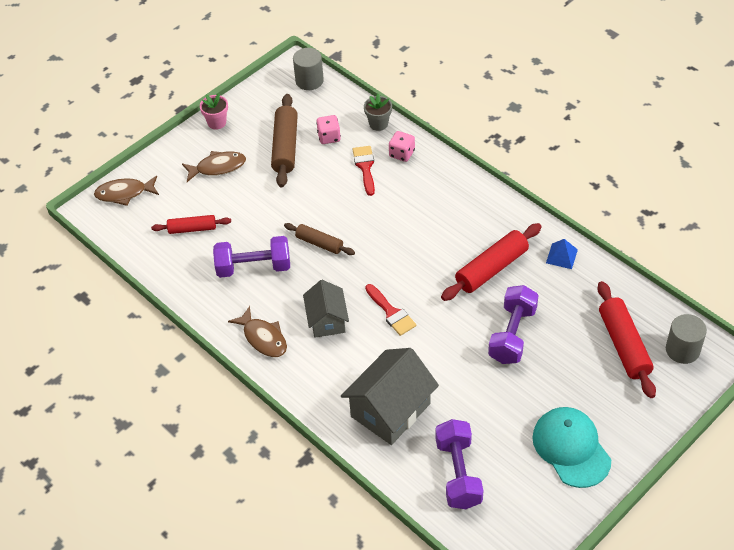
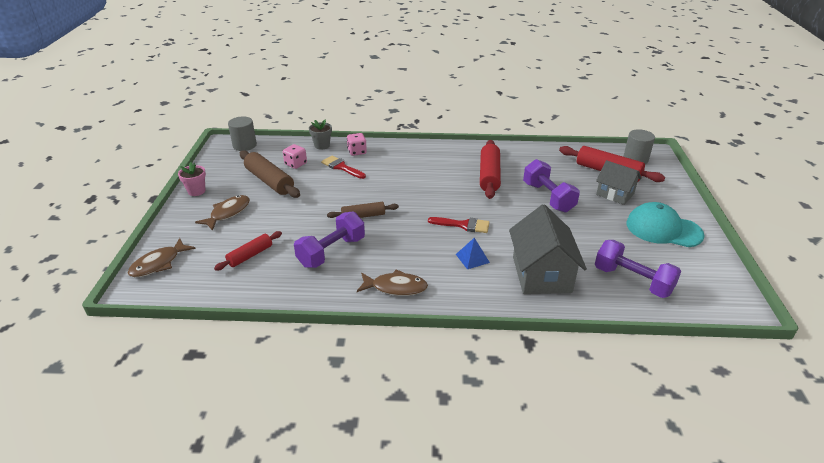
camera: 45 degrees left, 15 degrees down
grey house [303,280,349,338] -> grey house moved to [596,160,641,205]
blue pyramid [546,239,578,269] -> blue pyramid moved to [456,238,490,269]

